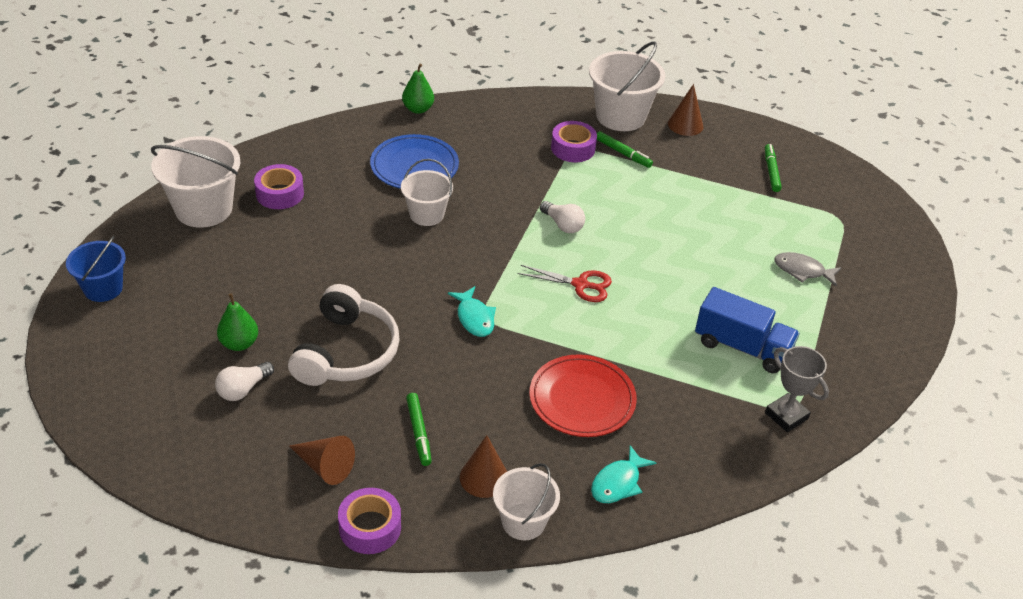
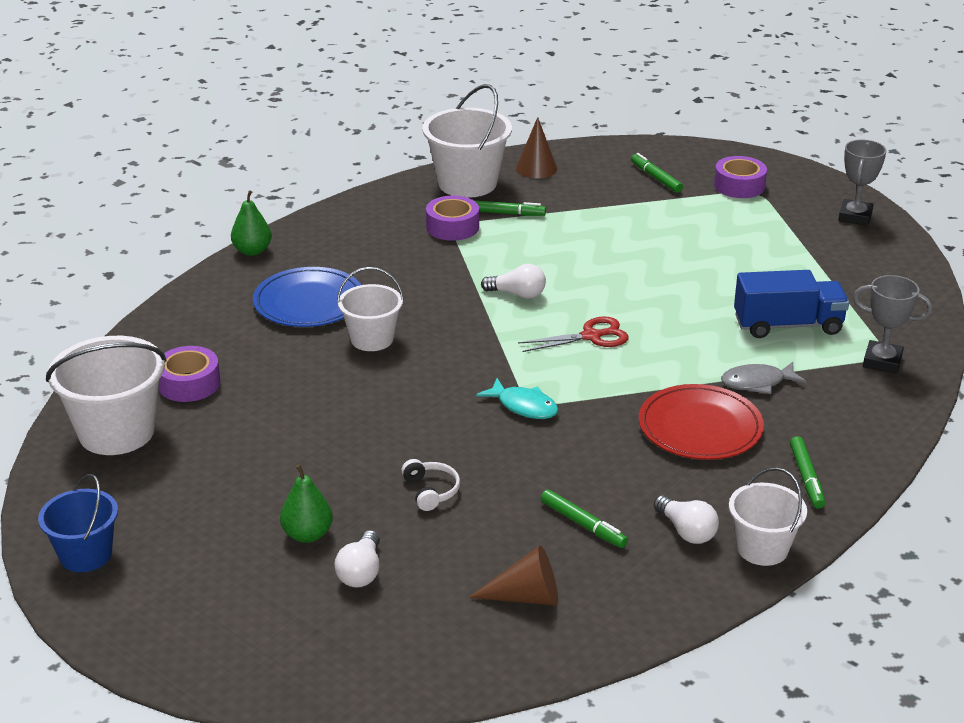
camera: 30 degrees left, 10 degrees down
white headphones [288,284,400,386] -> white headphones [401,459,460,511], size x0.44
purple tape [338,488,401,554] -> purple tape moved to [714,156,767,198]
brown cone [460,435,507,498] -> white light bulb [654,495,719,544]
turquoise fish [591,445,657,503] -> green marker [790,436,825,509]
grey fish [774,252,841,287] -> grey fish moved to [721,362,806,394]
none -> grey trophy [839,140,886,226]

